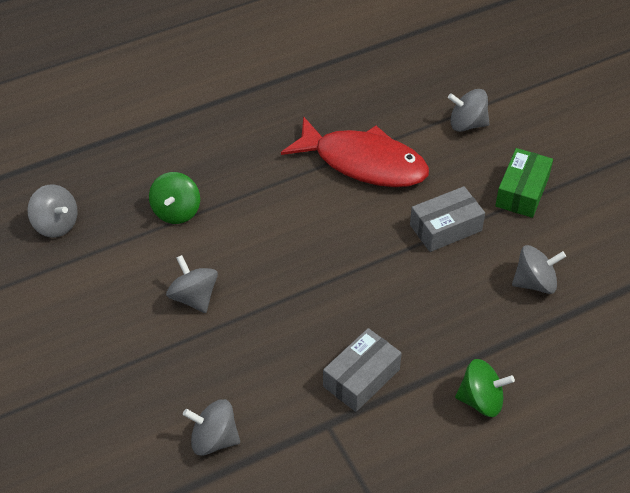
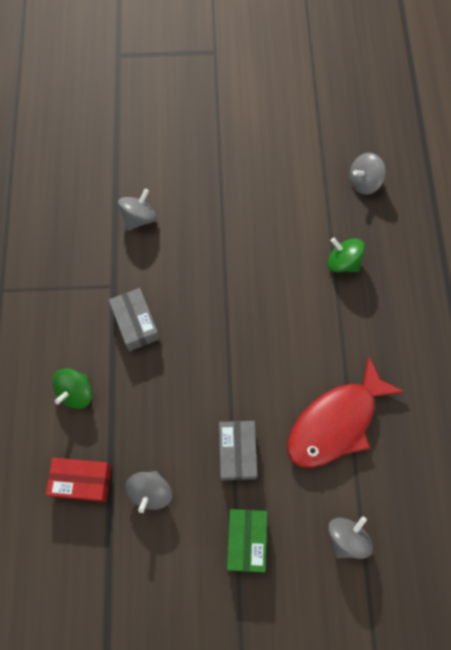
camera: 115 degrees right, 20 degrees up
grey spinning top [166,255,218,313] -> none
green box [495,148,553,218] -> green box turned 45 degrees clockwise [227,509,267,572]
none -> red box [46,458,112,502]

